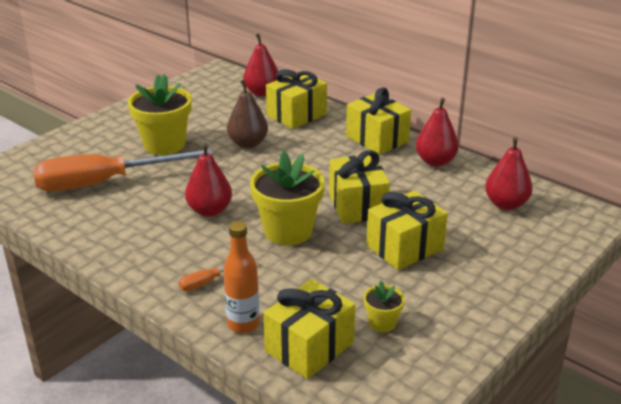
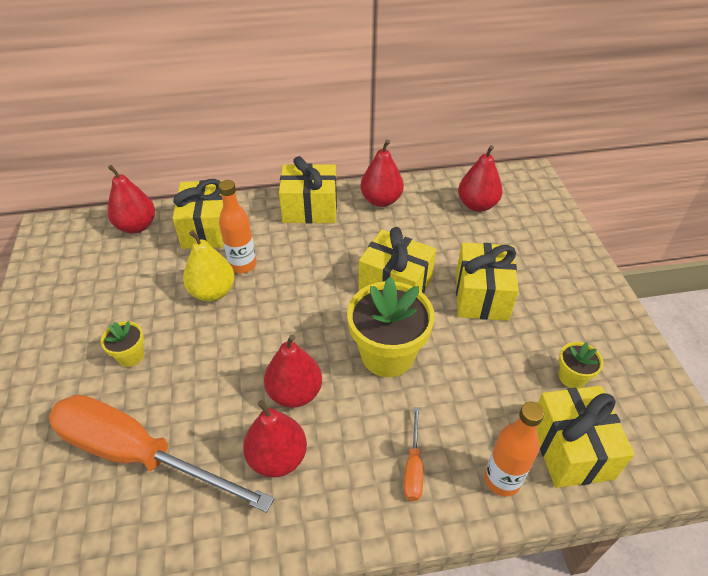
camera: 50 degrees left, 15 degrees up
orange screwdriver [33,149,213,191] -> orange screwdriver turned 90 degrees clockwise [49,394,274,513]
yellow flower pot [128,74,192,155] -> yellow flower pot [101,321,144,367], size x0.48
brown pear [227,80,268,148] -> yellow pear [183,230,235,302]
none -> orange bottle [219,180,256,273]
none -> red pear [243,400,307,478]

